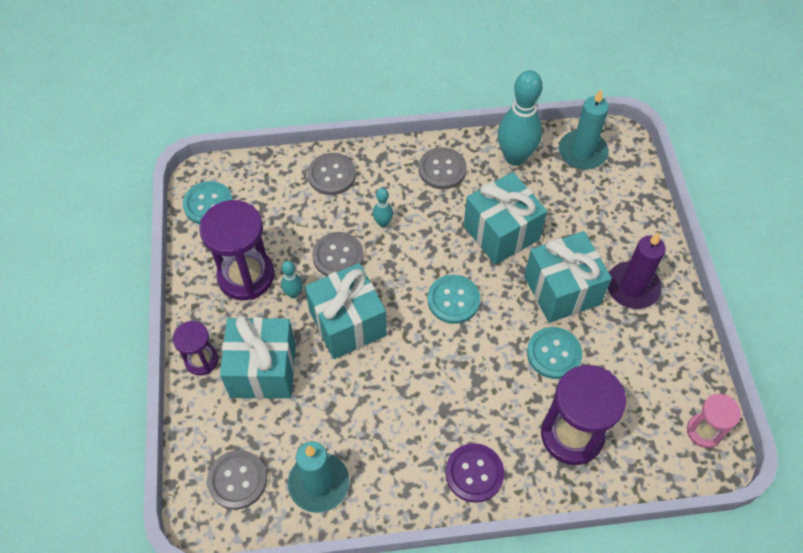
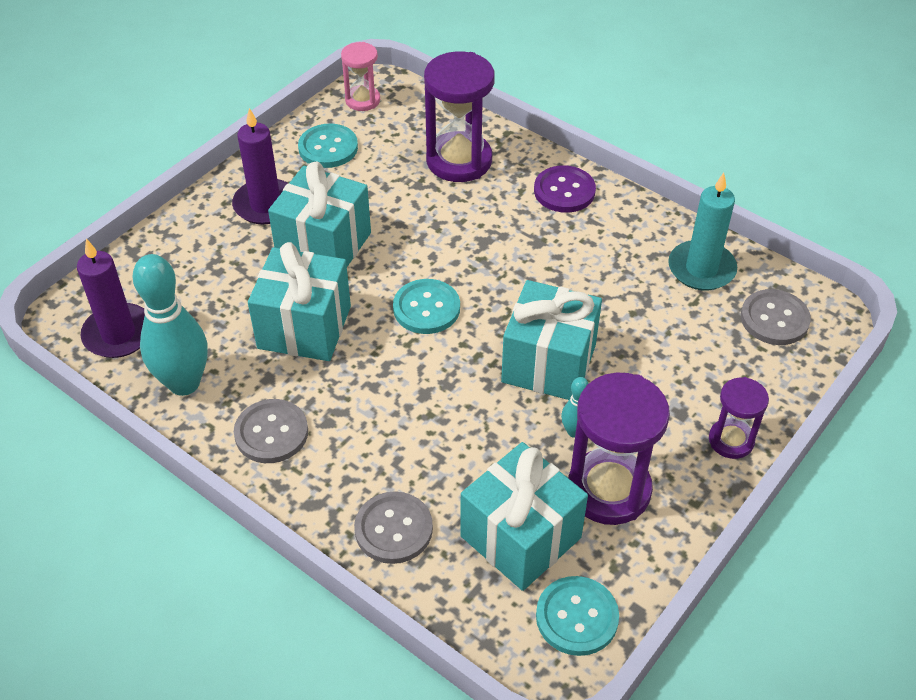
camera: 135 degrees left, 10 degrees down
turquoise gift [220,316,296,399] -> turquoise gift moved to [461,442,588,591]
grey button [312,232,364,277] -> none
turquoise bowling pin [373,188,393,227] -> none
turquoise button [527,327,582,379] -> turquoise button moved to [298,124,358,168]
turquoise candle [559,89,609,170] -> purple candle [77,239,145,358]

